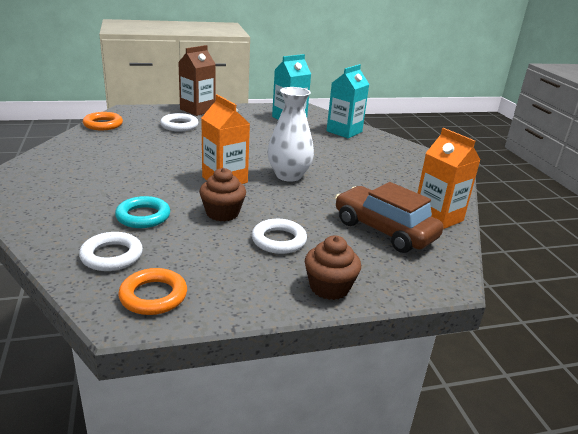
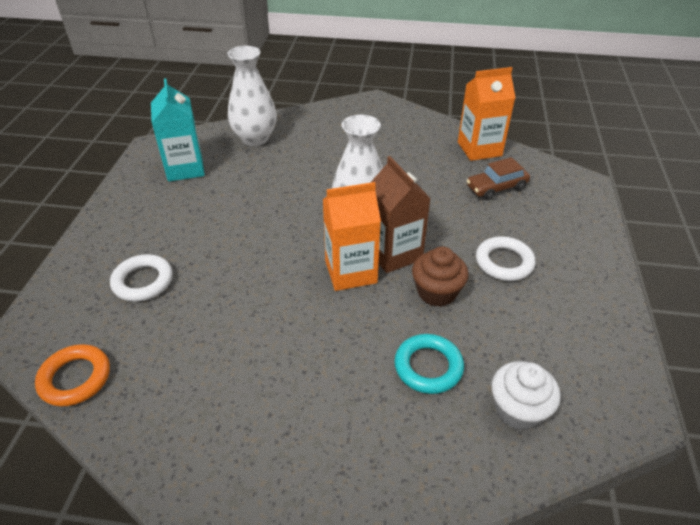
camera: 65 degrees left, 15 degrees up
white ring [79,232,143,271] -> white cupcake [491,361,561,431]
orange ring [118,268,187,315] -> none
brown carton [178,45,215,116] -> brown carton moved to [370,156,431,273]
brown cupcake [305,236,361,300] -> none
turquoise carton [327,64,369,138] -> white vase [228,46,277,146]
brown car [335,182,443,253] -> brown car [467,157,530,200], size x0.60

